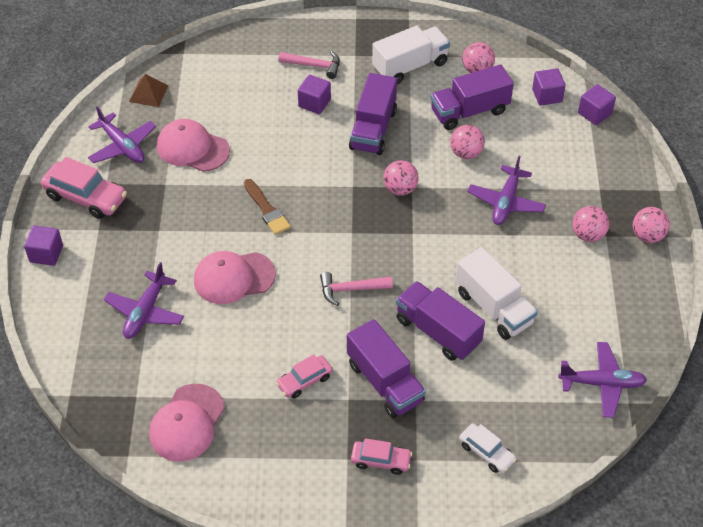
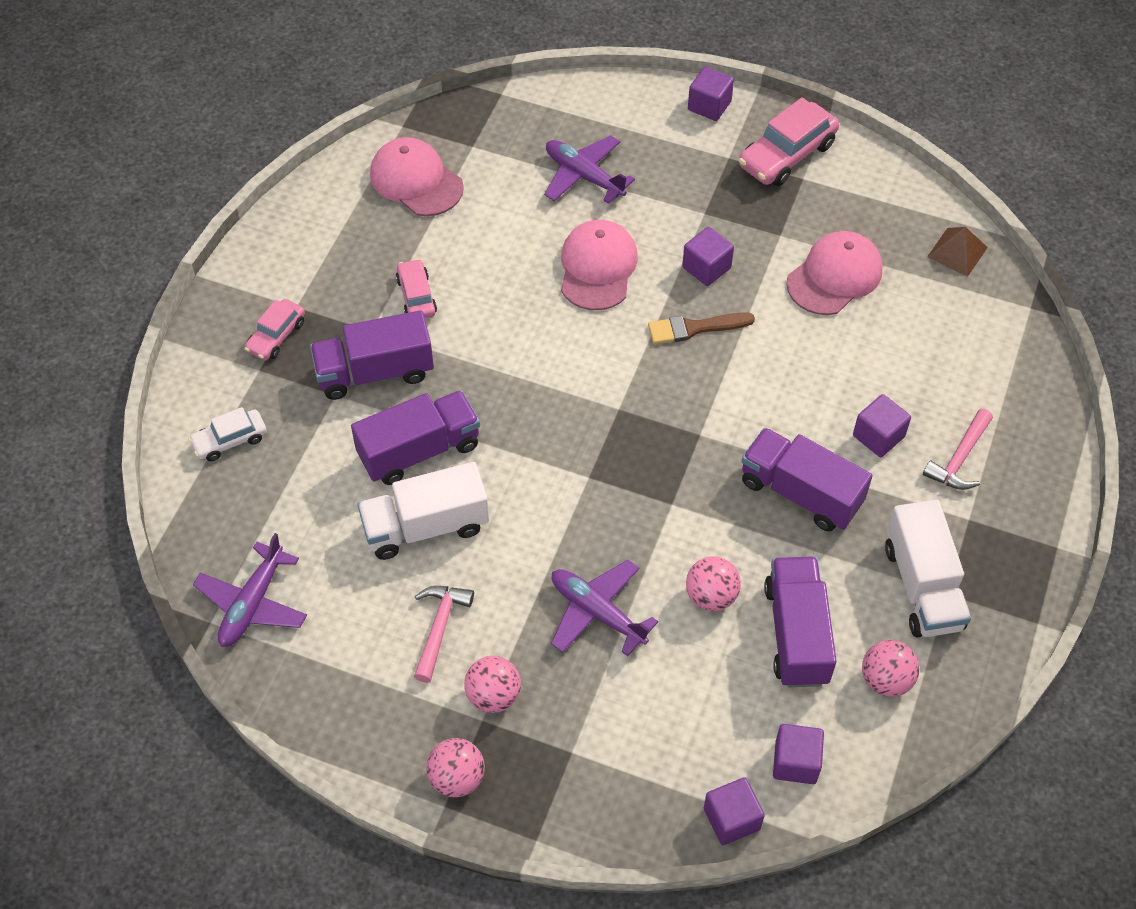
camera: 110 degrees right, 5 degrees up
purple plane [88,106,156,163] -> none
pink hammer [320,272,393,306] -> pink hammer moved to [414,586,474,683]
pink ball [383,160,419,196] -> none
none -> purple cube [682,227,734,286]

